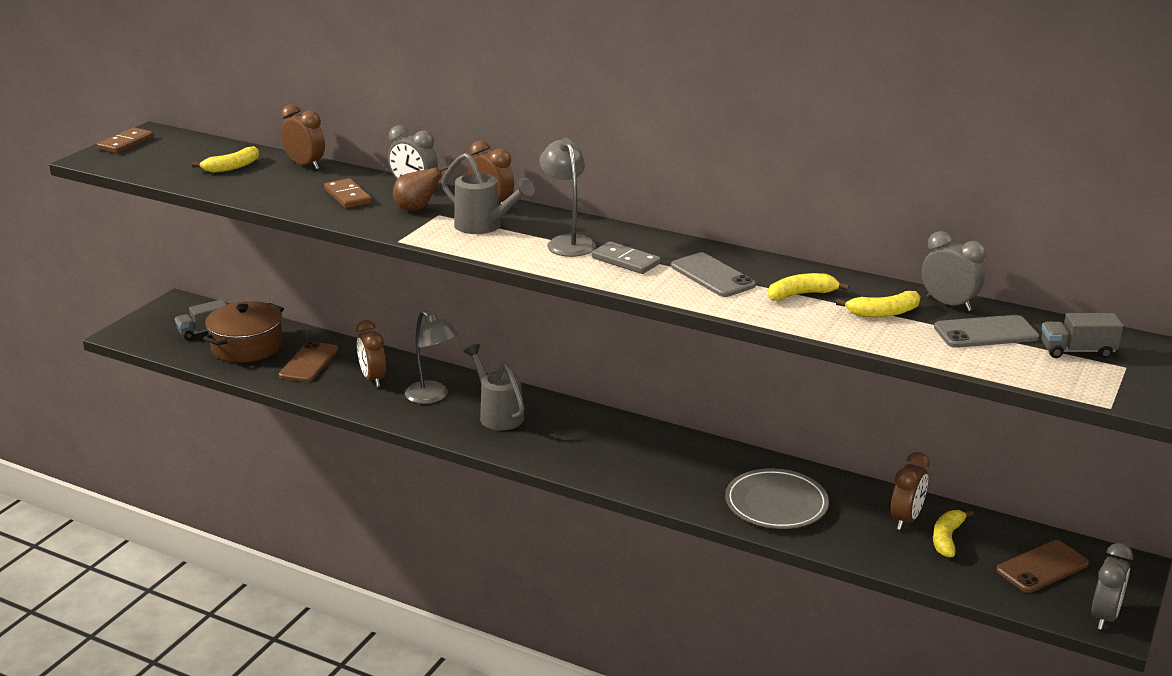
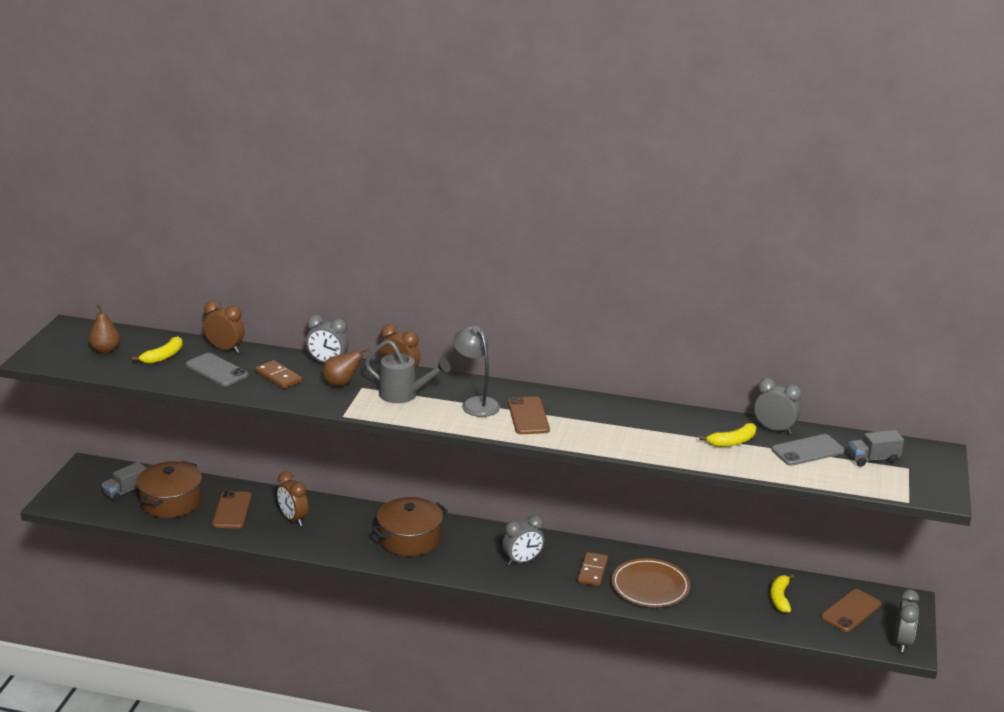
camera: 15 degrees left, 0 degrees up
brown domino [97,128,154,153] -> brown domino moved to [577,552,608,586]
grey lamp [405,311,458,404] -> none
grey watering can [463,344,524,430] -> brown pot [371,497,448,556]
grey domino [592,241,660,274] -> brown phone [508,396,550,434]
grey phone [671,253,756,297] -> grey phone moved to [186,353,248,386]
grey plate [725,468,829,529] -> brown plate [612,558,690,607]
yellow banana [768,273,849,301] -> none
brown clock [891,452,930,530] -> none
none -> brown pear [89,304,120,354]
none -> grey clock [503,515,544,565]

